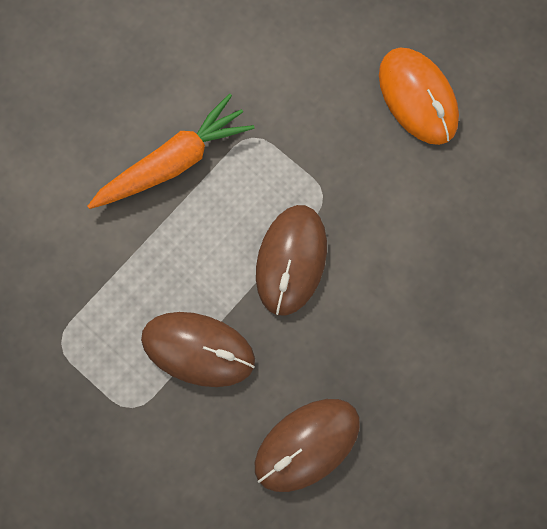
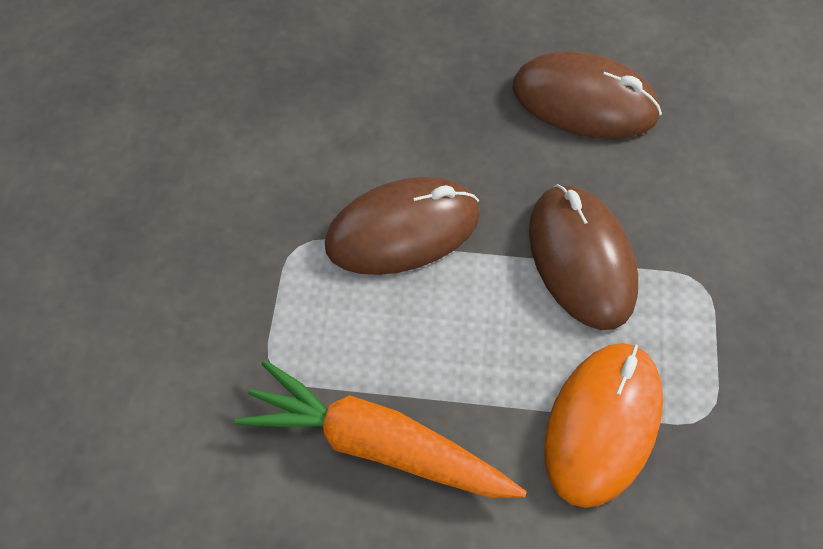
camera: 125 degrees left, 15 degrees down
orange mouse [379,47,459,145] -> orange mouse moved to [544,343,663,508]

